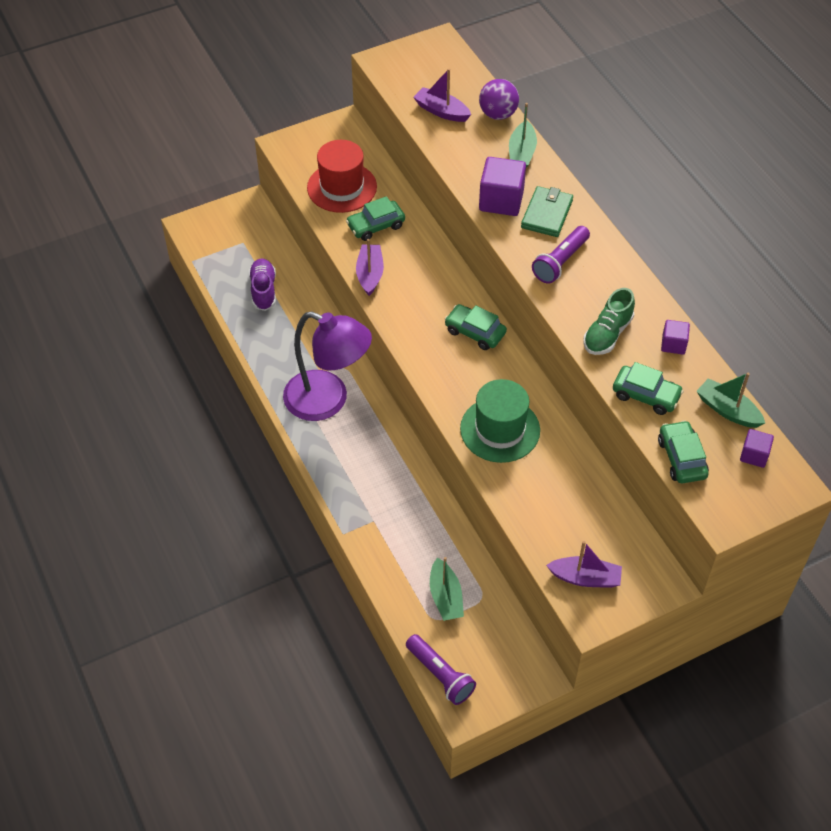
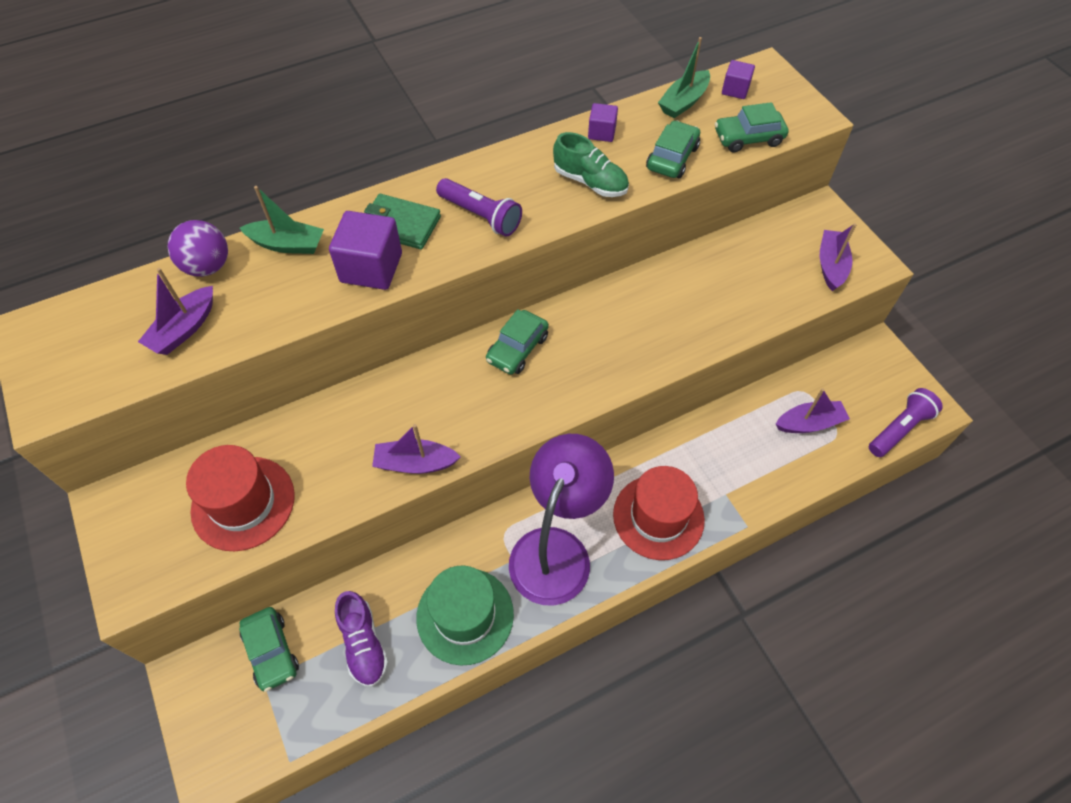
camera: 90 degrees left, 5 degrees up
purple shoe [249,259,276,311] -> purple shoe turned 105 degrees counterclockwise [335,591,388,687]
green car [346,196,405,241] -> green car moved to [239,607,299,692]
green boat [430,557,464,621] -> purple boat [776,388,850,433]
green hat [460,379,540,463] -> green hat moved to [416,566,514,665]
none -> red hat [613,466,705,560]

